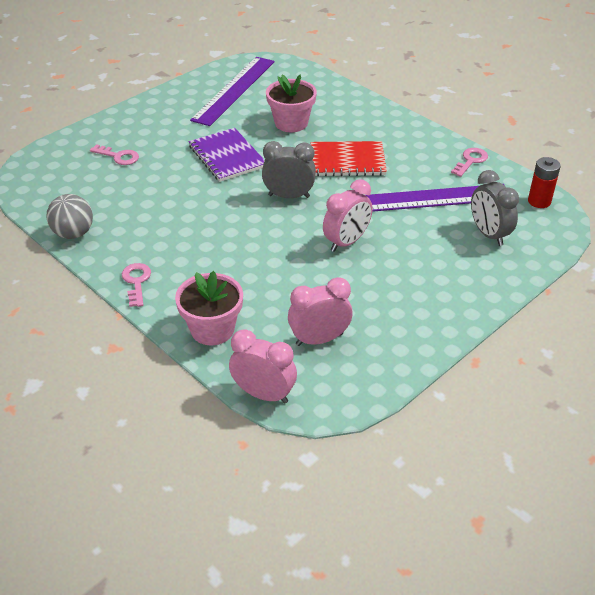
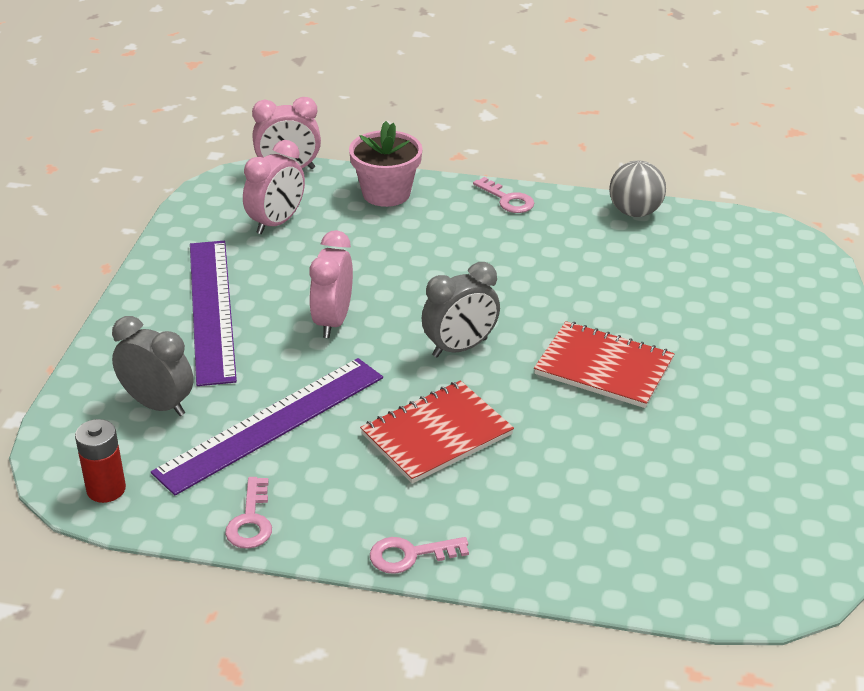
camera: 145 degrees right, 5 degrees down
pink key [90,144,139,165] -> pink key moved to [370,537,469,574]
purple notebook [189,128,265,182] -> red notebook [534,321,675,408]
purple ruler [190,57,274,126] -> purple ruler moved to [190,241,237,386]
pink flower pot [266,75,317,132] -> none

